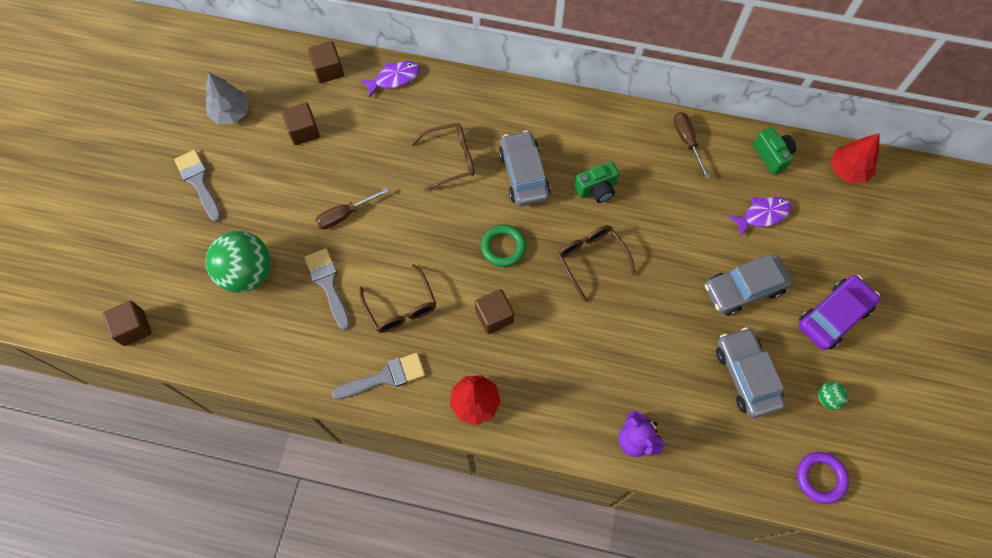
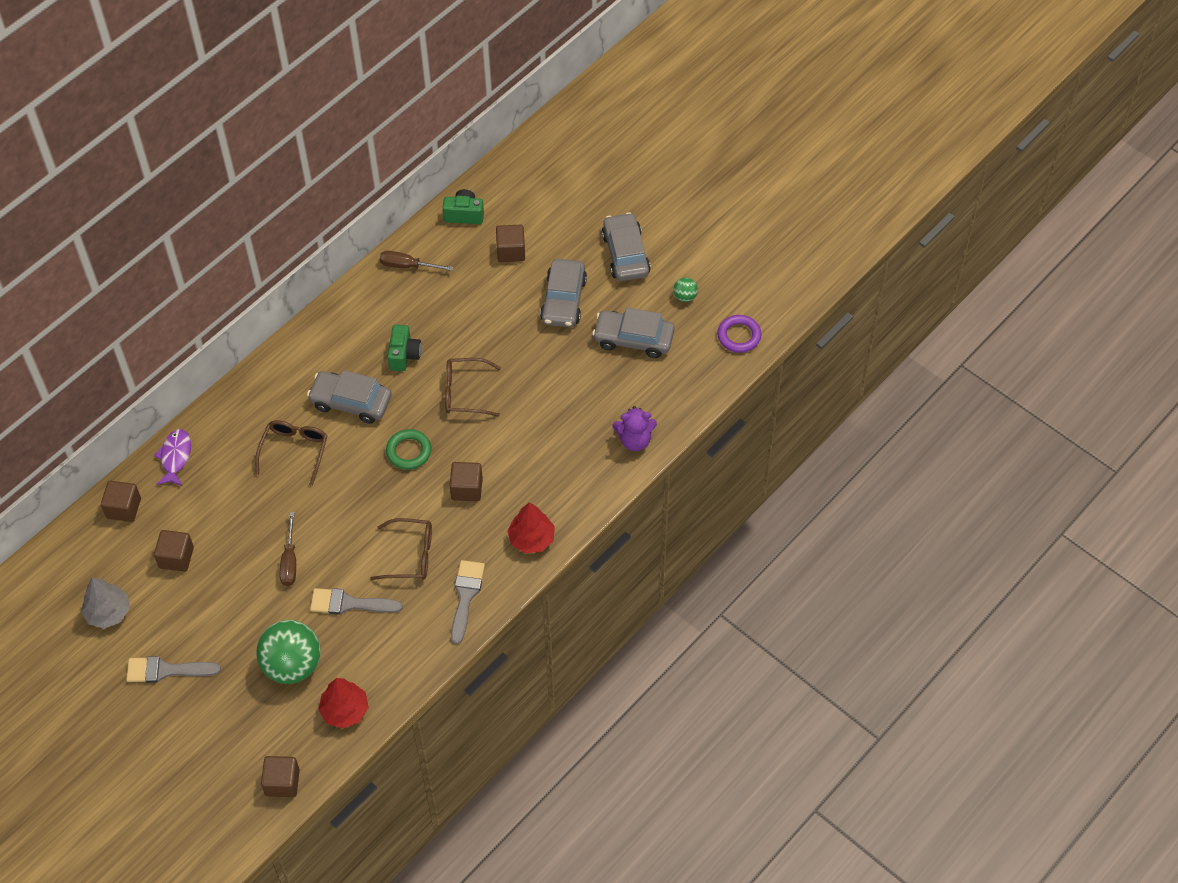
camera: 60 degrees left, 10 degrees down
purple fish [728,197,792,237] -> brown cube [496,225,525,262]
purple car [798,275,880,350] -> grey car [602,213,651,281]
red tree [830,133,880,183] -> red tree moved to [318,678,369,728]

